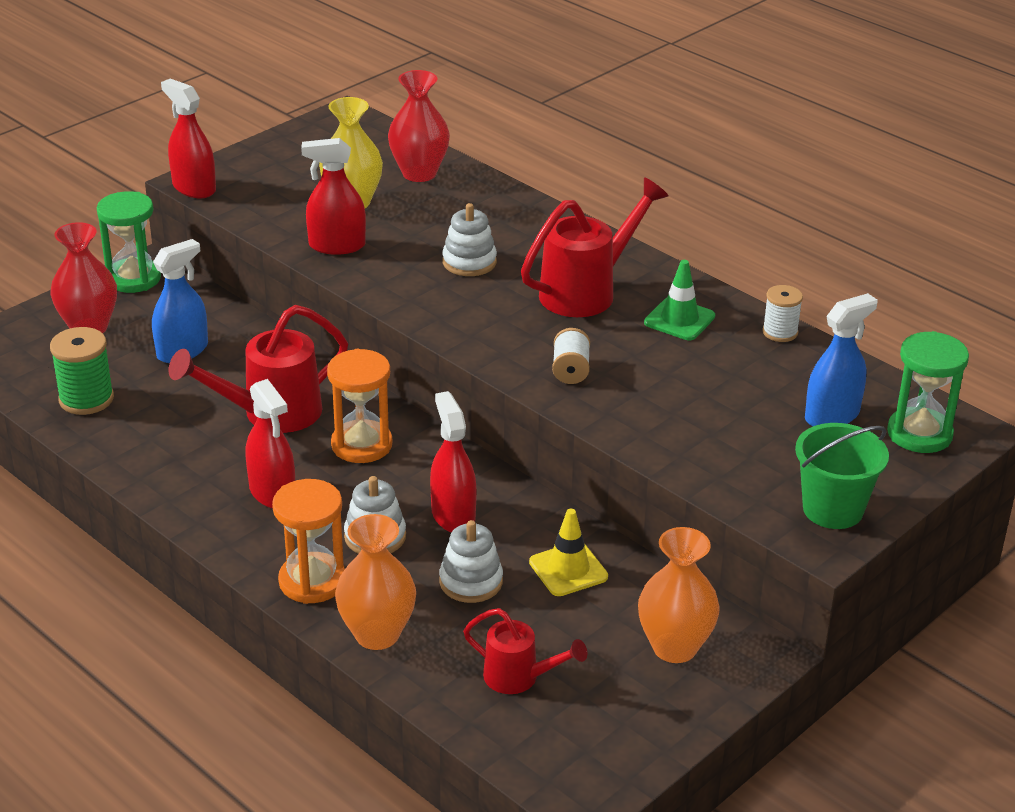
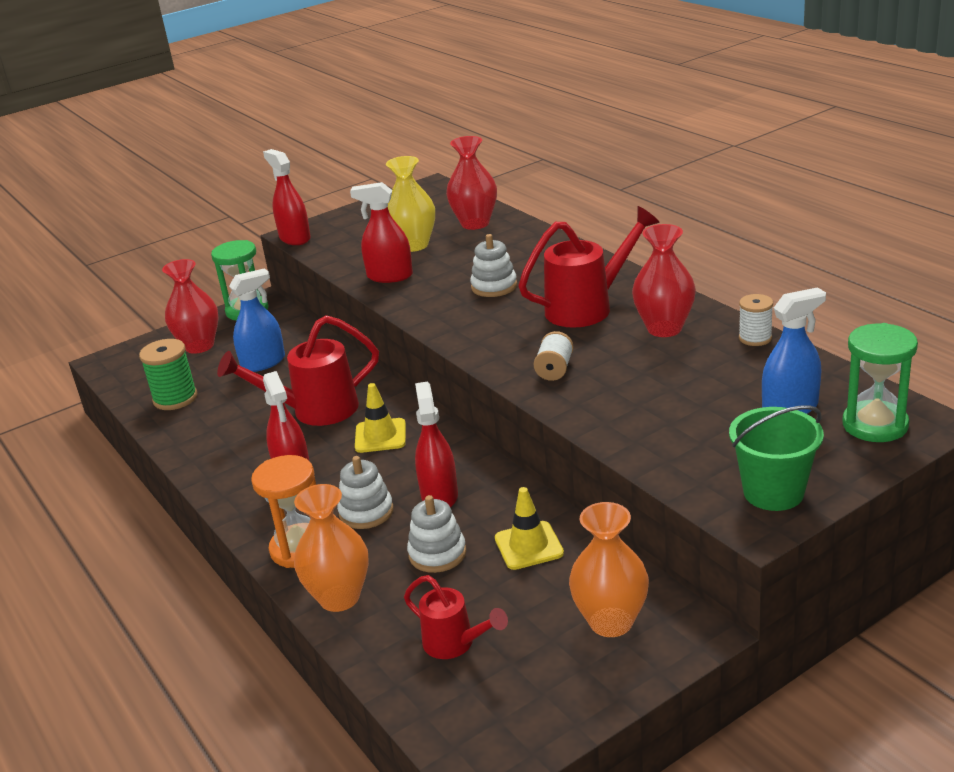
camera: 15 degrees right, 5 degrees down
orange hourglass [327,349,392,463] -> yellow traffic cone [355,383,406,453]
green traffic cone [644,260,715,340] -> red vase [632,224,696,337]

